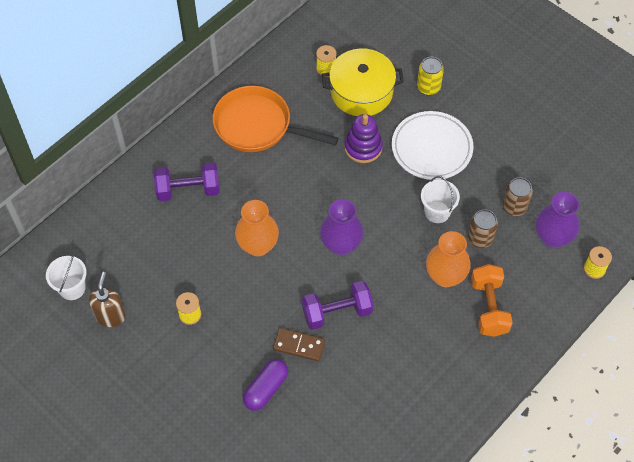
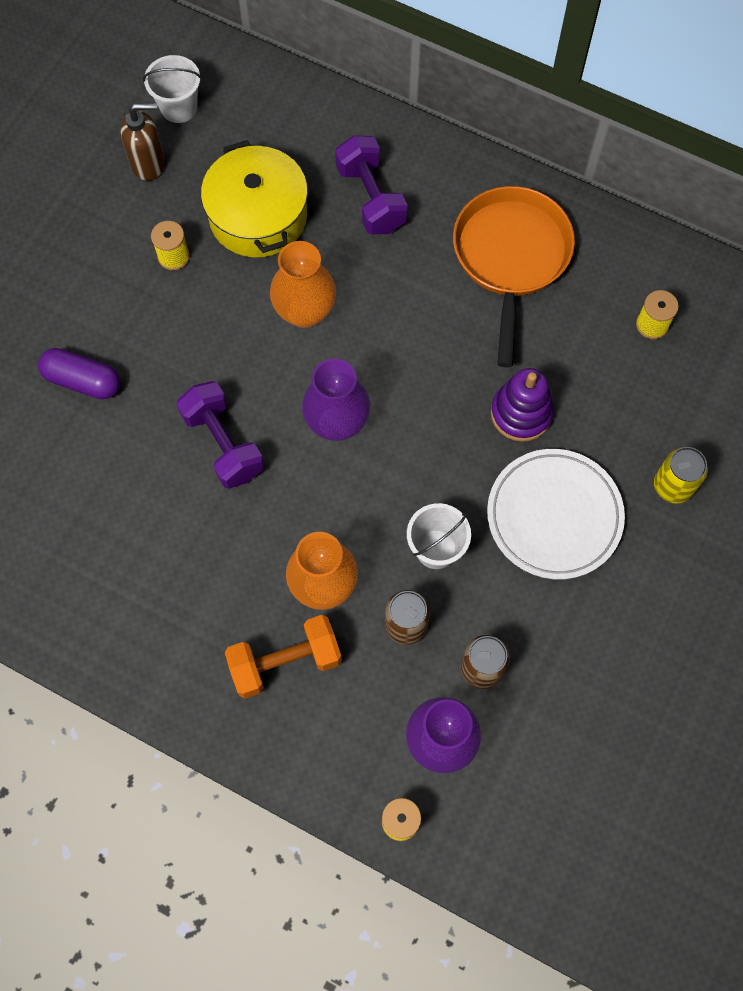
camera: 75 degrees right, 10 degrees up
brown domino [273,328,325,361] -> none
yellow pot [322,48,404,116] -> yellow pot moved to [201,140,308,258]

